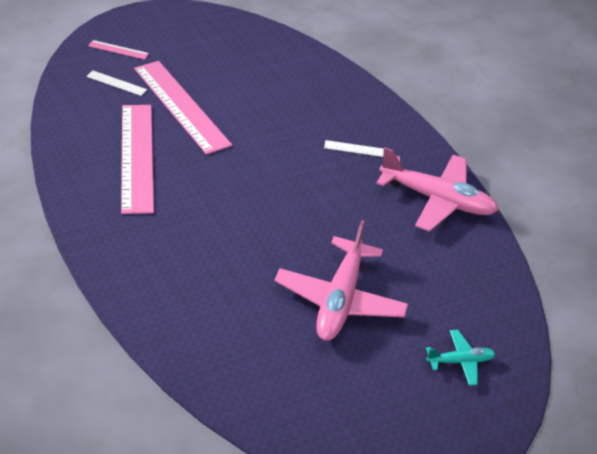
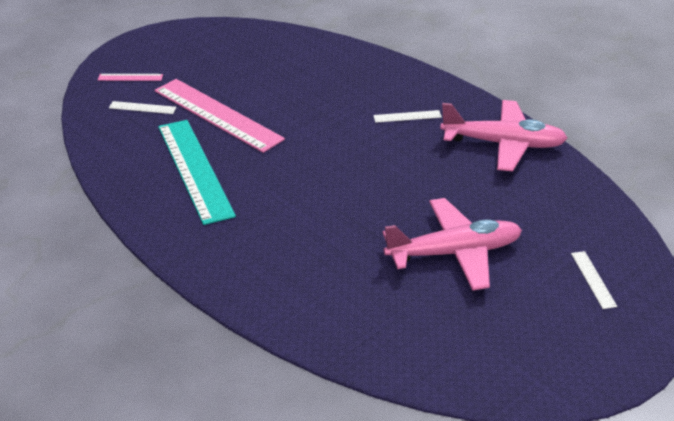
camera: 10 degrees left, 5 degrees down
pink ruler [121,105,154,214] -> turquoise ruler [158,120,236,225]
pink plane [274,220,408,341] -> pink plane turned 105 degrees counterclockwise [382,198,522,291]
turquoise plane [426,330,496,386] -> white ruler [571,251,617,309]

